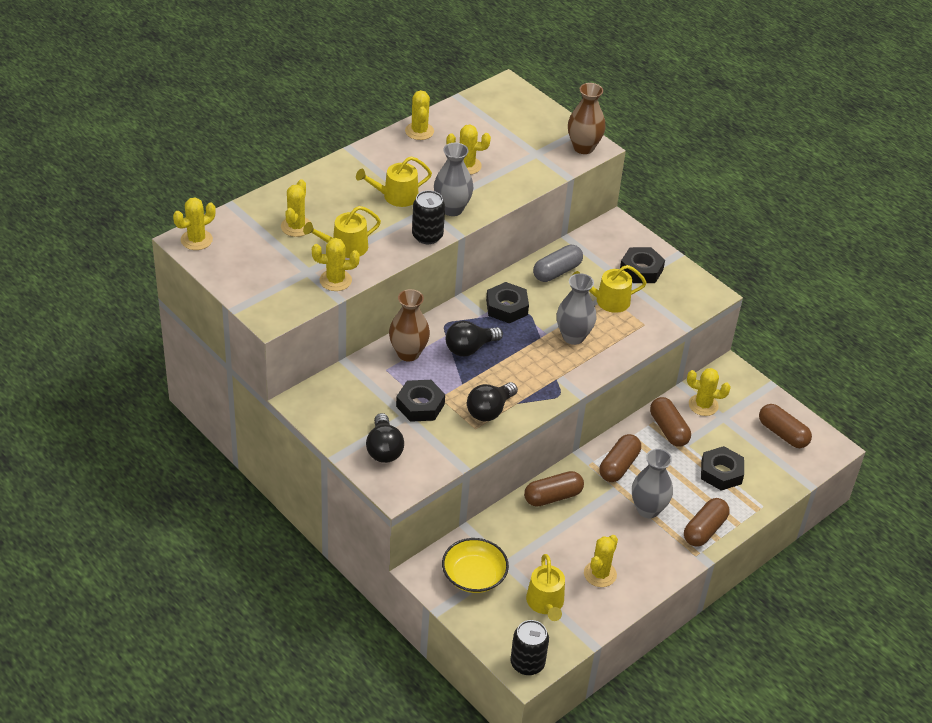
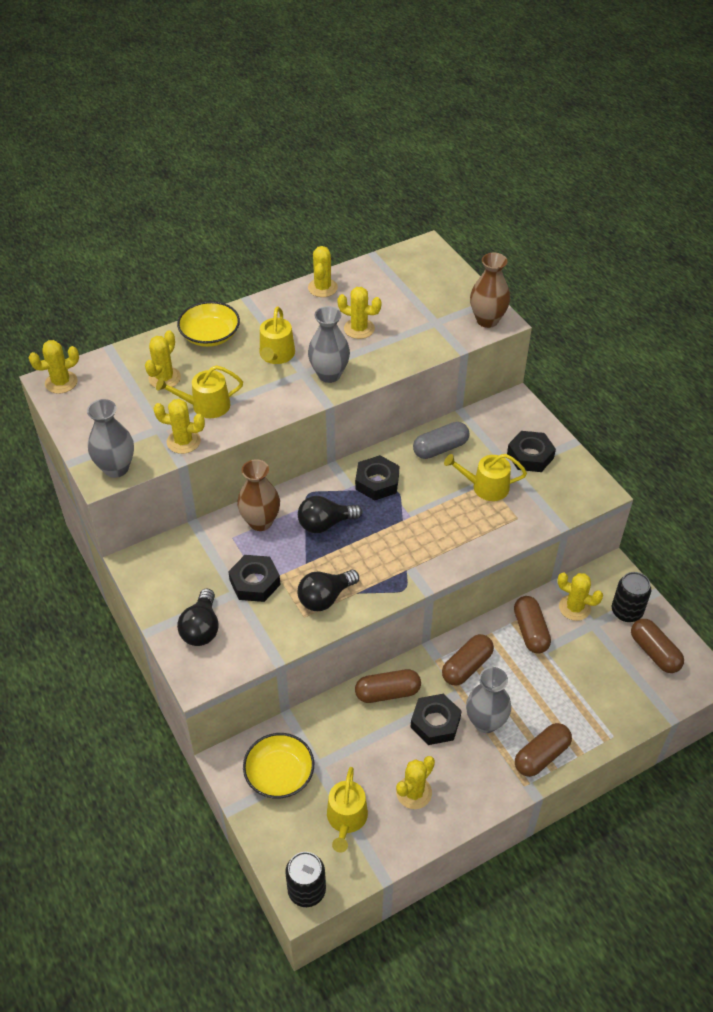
camera: 15 degrees right, 5 degrees up
yellow watering can [356,157,432,207] -> yellow watering can turned 75 degrees counterclockwise [260,307,295,364]
black can [412,190,445,244] -> black can moved to [612,572,651,622]
grey vase [557,273,597,345] -> grey vase moved to [87,399,134,478]
black nut [701,446,744,491] -> black nut moved to [410,694,462,745]
none -> yellow bowl [177,301,240,347]

